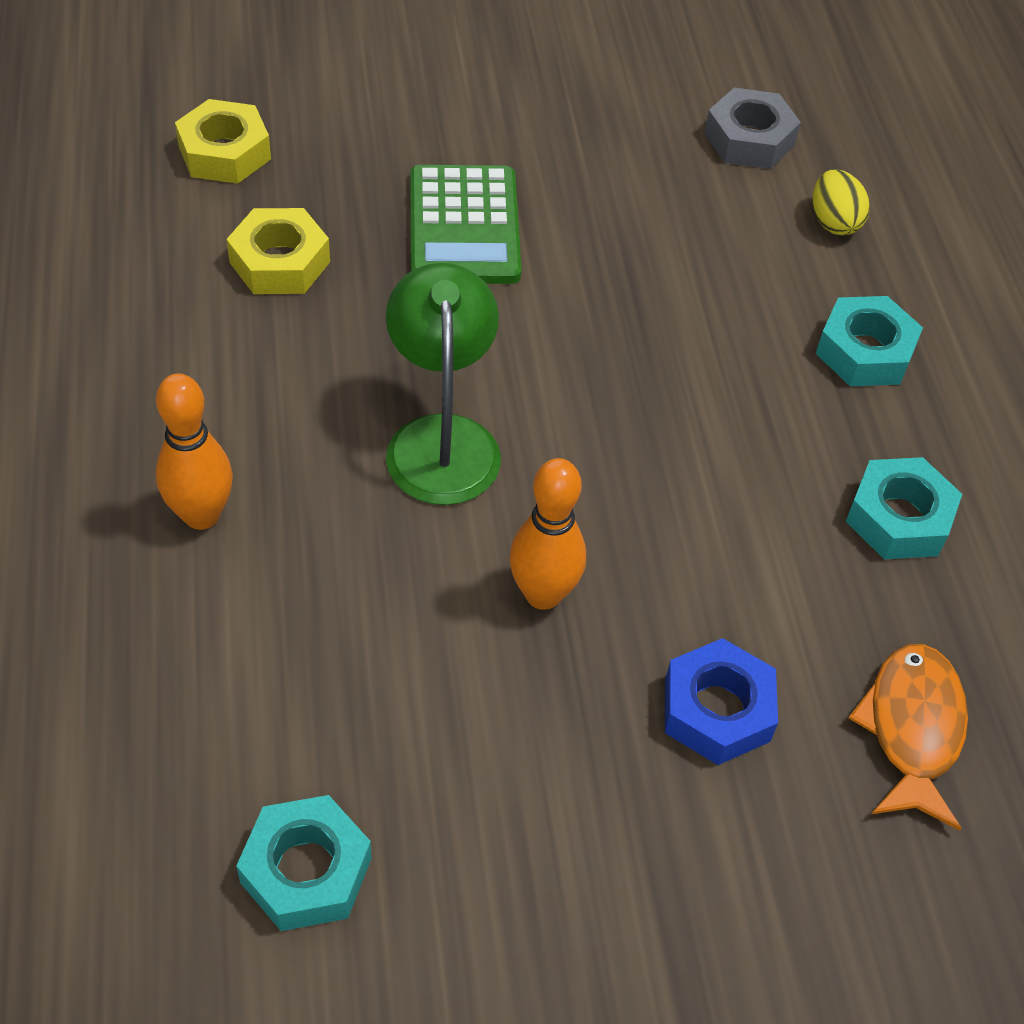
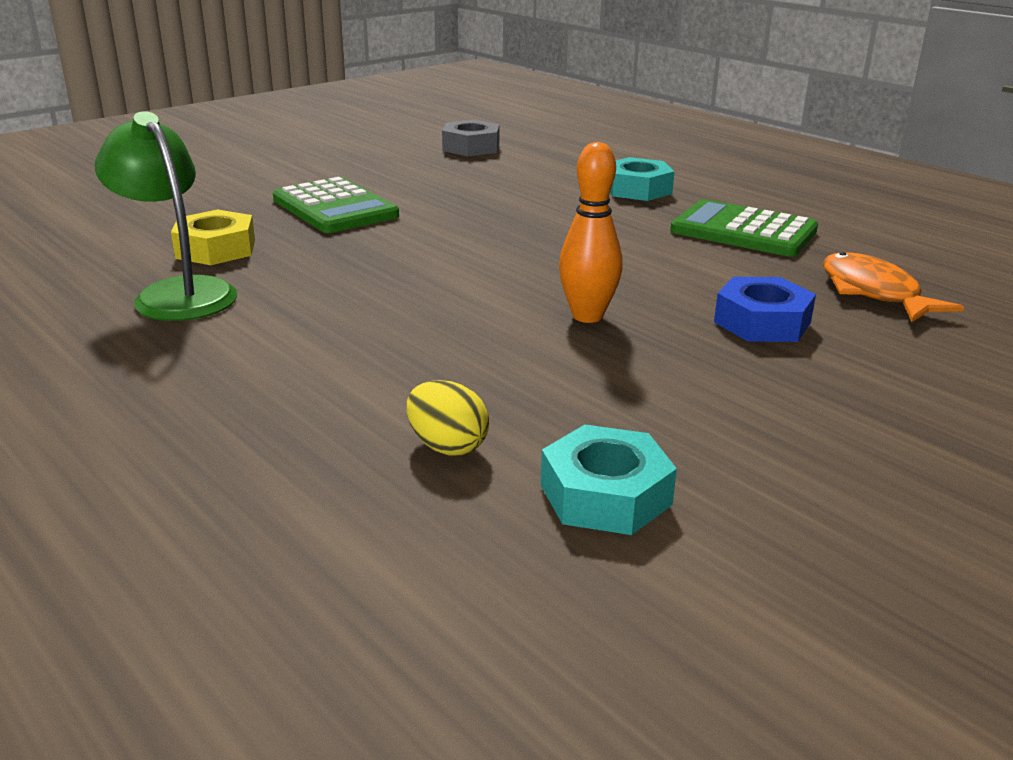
camera: 30 degrees left, 25 degrees down
orange bowling pin [156,373,233,530] -> none
yellow nut [175,99,271,184] -> none
green lamp [386,263,501,505] -> green lamp moved to [95,111,237,321]
yellow egg [813,169,870,235] -> yellow egg moved to [407,380,489,455]
turquoise nut [846,457,962,559] -> green calculator [670,199,818,257]

